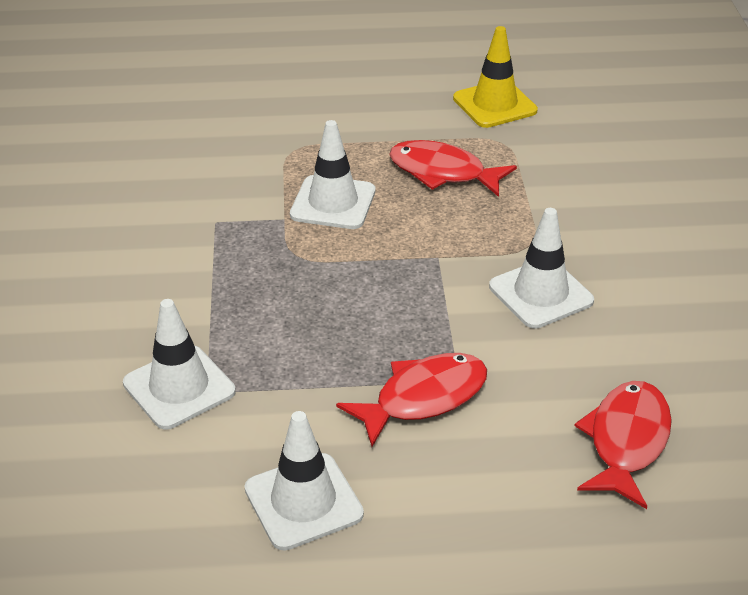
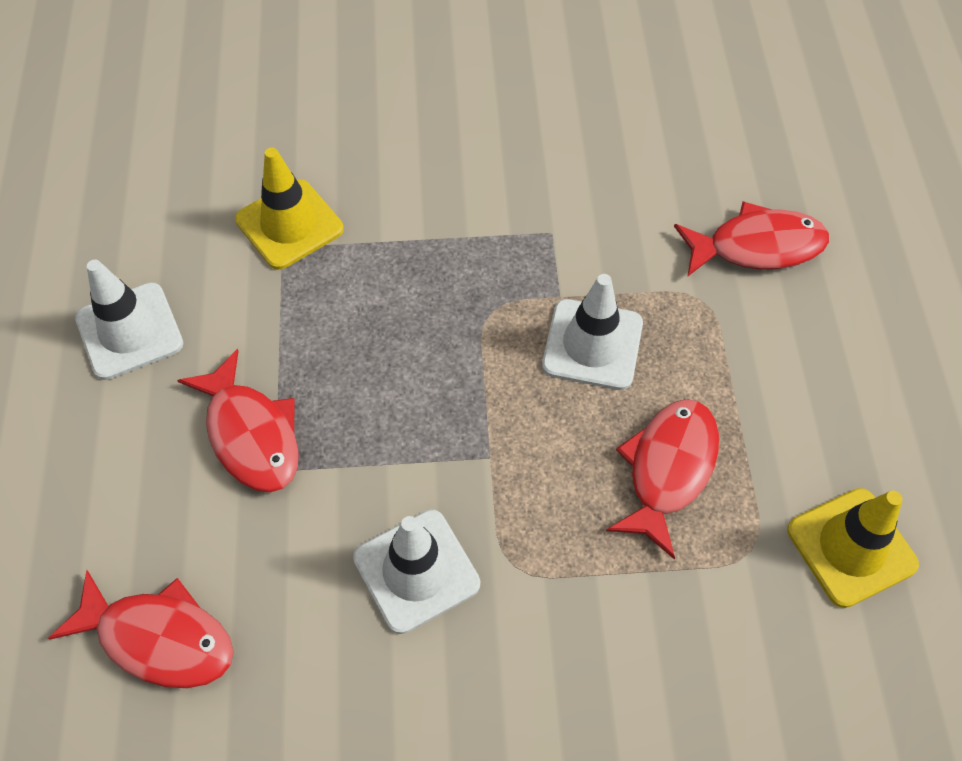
camera: 90 degrees right, 20 degrees up
white traffic cone [123,299,236,430] -> yellow traffic cone [235,147,344,270]
none -> red fish [674,201,829,277]

